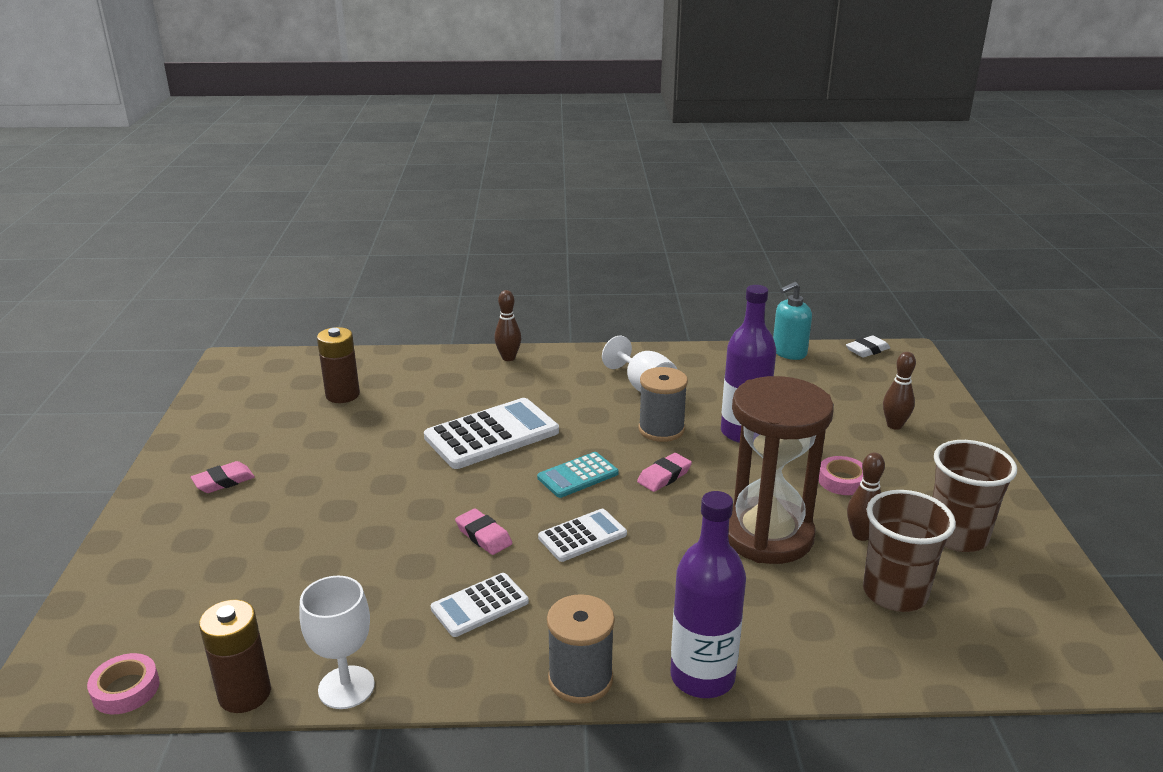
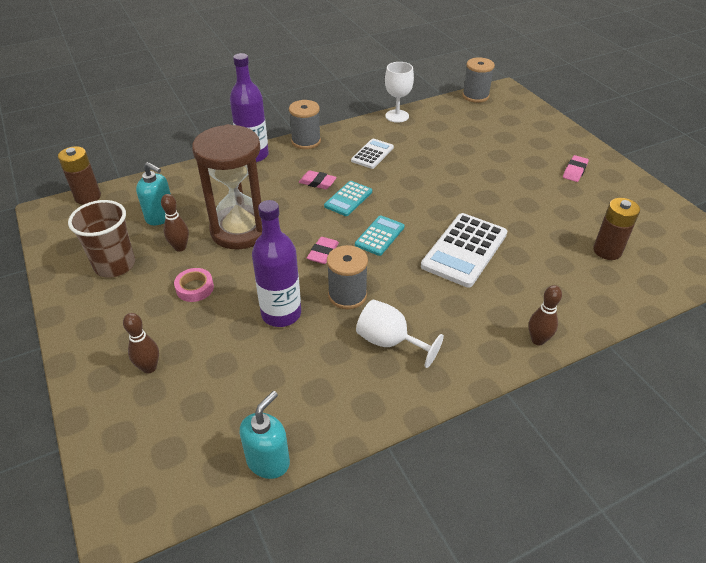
camera: 155 degrees right, 15 degrees up
pink tape [87,653,160,714] -> grey spool [463,57,495,103]
brown battery [199,600,271,713] -> brown battery moved to [58,146,101,205]
pink eraser [455,508,512,555] -> pink eraser moved to [299,170,337,189]
white calculator [538,509,627,562] -> turquoise calculator [324,181,372,216]
white eraser [846,335,890,358] -> none
brown cup [863,490,956,612] -> turquoise soap dispenser [136,162,171,225]

